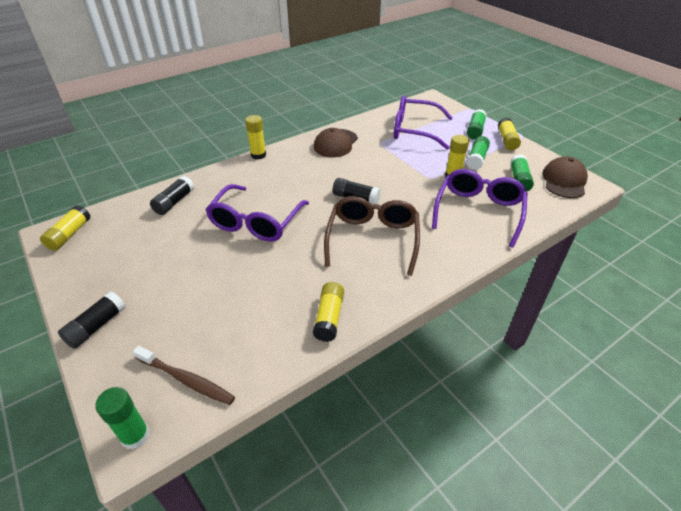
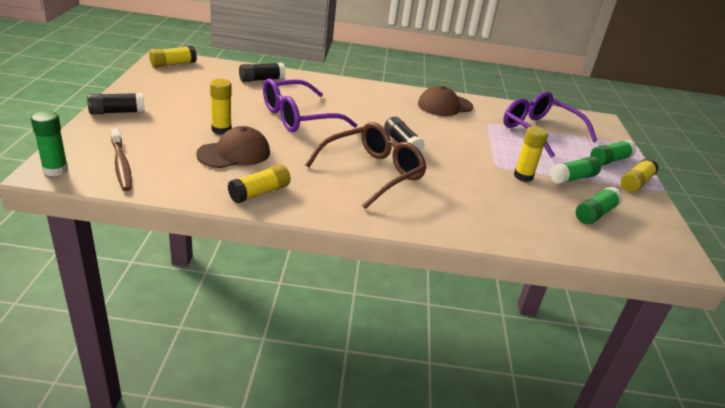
camera: 35 degrees right, 10 degrees down
yellow glue stick [245,115,266,160] -> yellow glue stick moved to [210,79,232,135]
purple glasses [432,169,528,248] -> none
brown cap [542,157,588,198] -> brown cap moved to [196,126,270,168]

